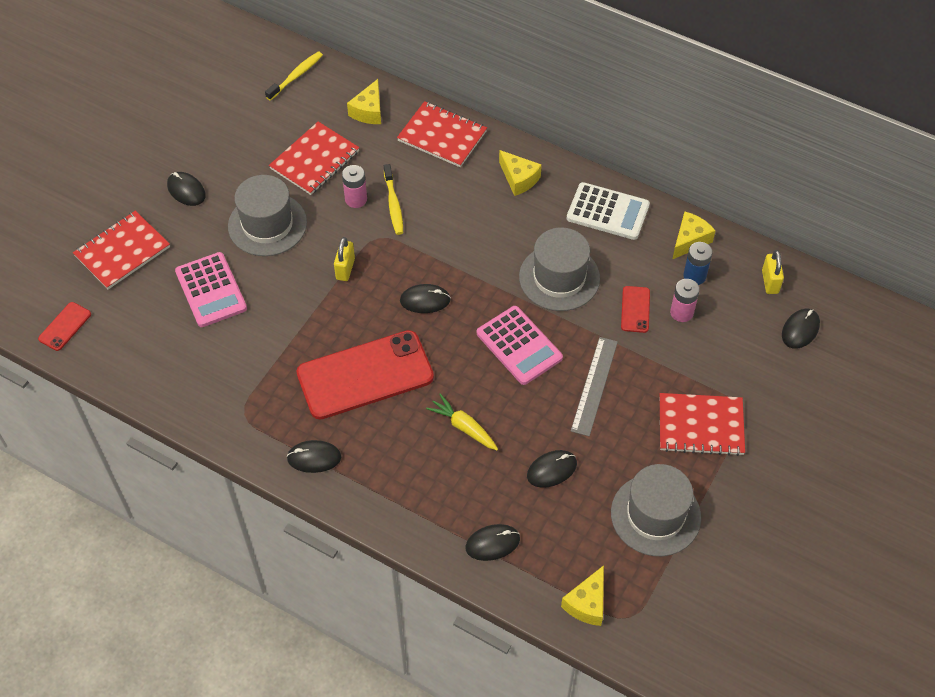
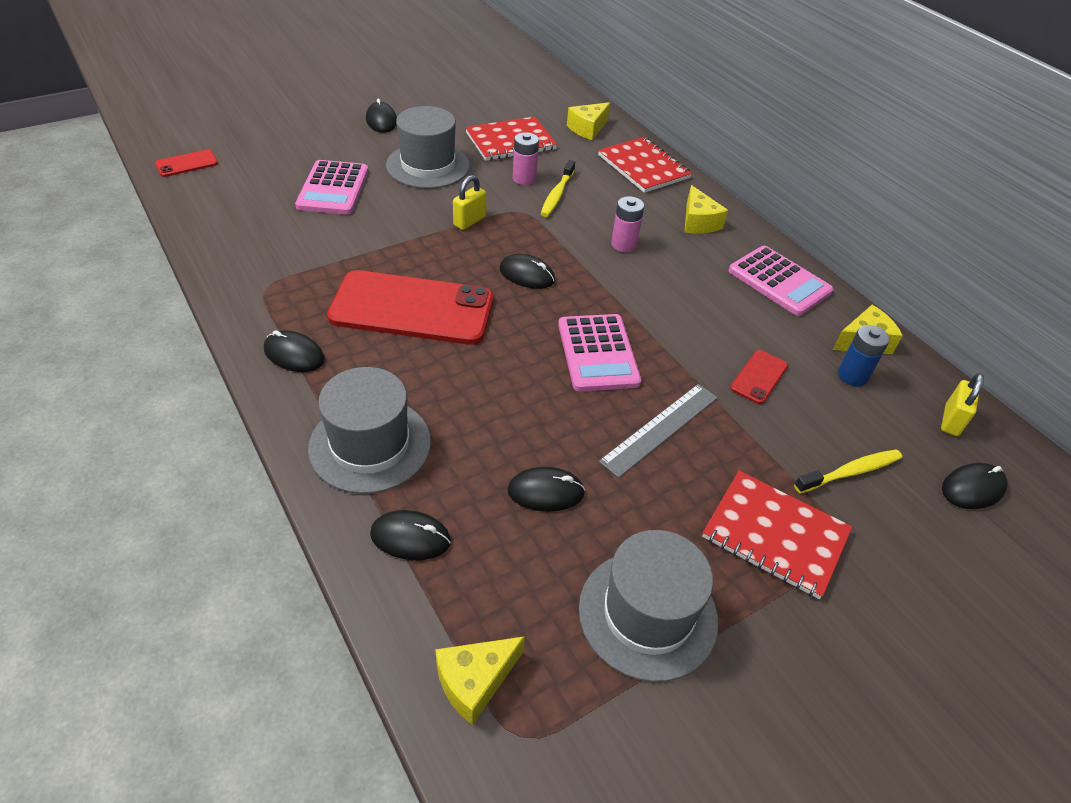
camera: 25 degrees right, 10 degrees down
red notebook [73,211,170,289] -> none
yellow toothbrush [265,51,323,101] -> yellow toothbrush moved to [794,449,902,493]
yellow carrot [426,394,498,450] -> none
grey hat [519,228,600,311] -> grey hat moved to [308,367,431,494]
white calculator [567,182,650,240] -> pink calculator [729,246,833,316]
pink battery [670,279,700,322] -> pink battery moved to [611,196,644,252]

